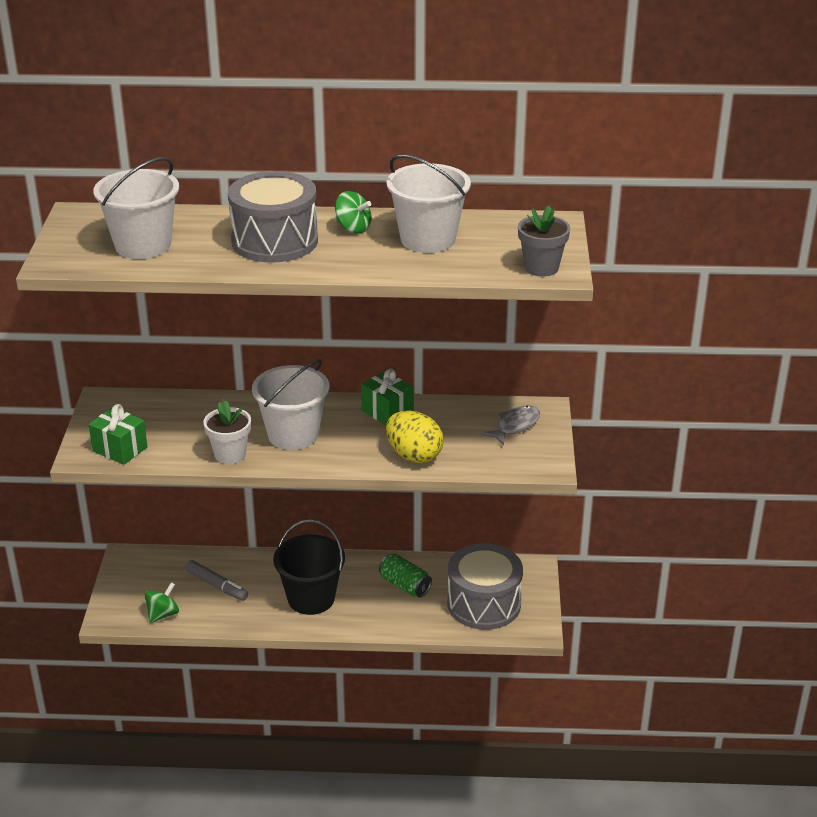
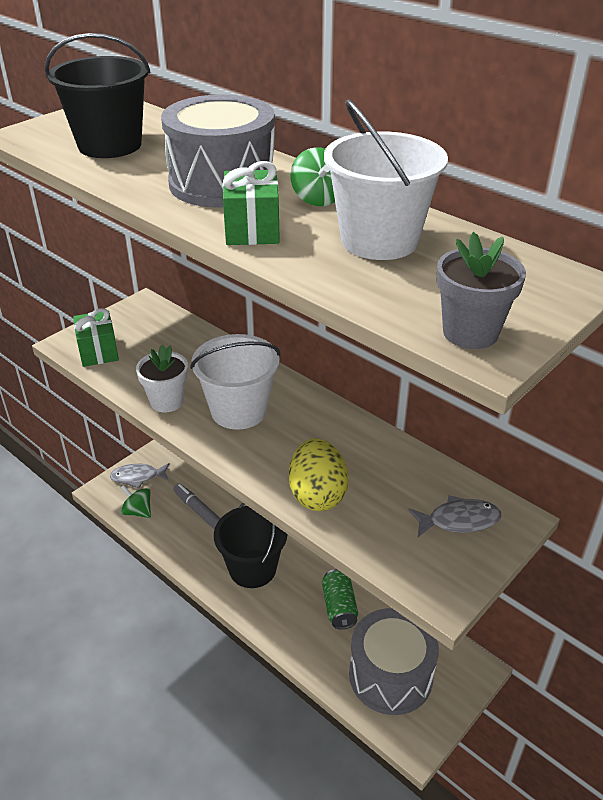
camera: 40 degrees right, 5 degrees up
white bucket [93,157,179,259] -> black bucket [45,33,150,158]
green spinning top [144,582,179,623] -> green spinning top turned 135 degrees counterclockwise [121,485,151,518]
grey marker [186,560,248,601] -> grey marker turned 150 degrees clockwise [173,483,221,529]
green gift [361,369,414,425] -> green gift moved to [223,161,280,245]
none -> grey fish [110,463,169,488]

